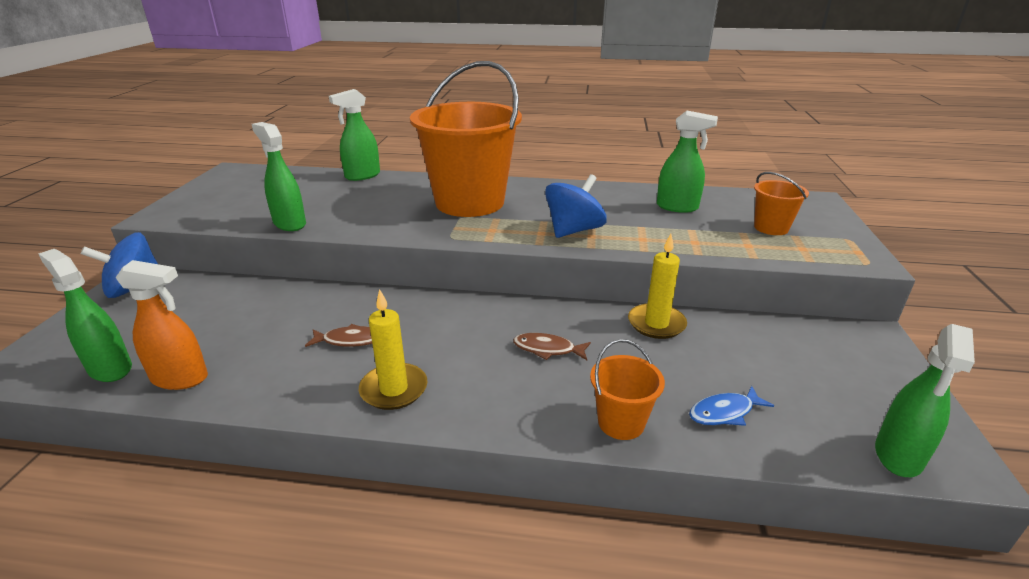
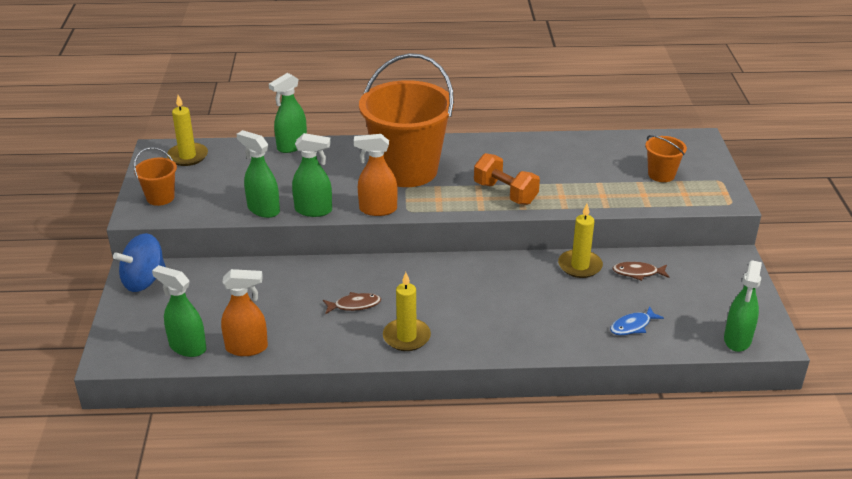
camera: 10 degrees left, 5 degrees up
brown fish [513,333,591,360] -> brown fish moved to [612,262,670,281]
blue spinning top [545,174,607,238] -> orange dumbbell [474,153,540,205]
orange bucket [590,339,665,440] -> orange bucket moved to [134,147,177,206]
green spray bottle [657,111,718,213] -> green spray bottle moved to [292,133,332,217]
none -> yellow candle [167,95,208,166]
none -> orange spray bottle [354,134,398,216]

